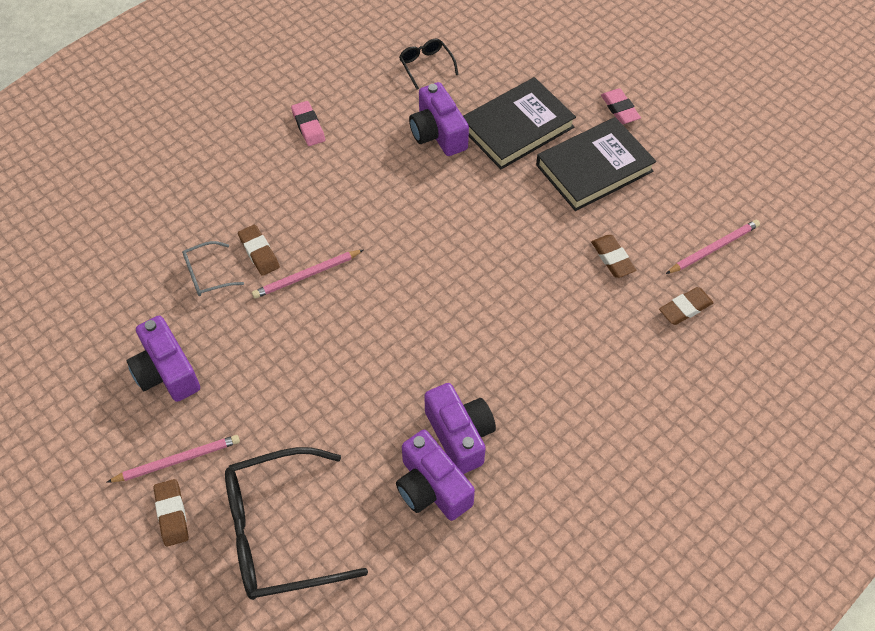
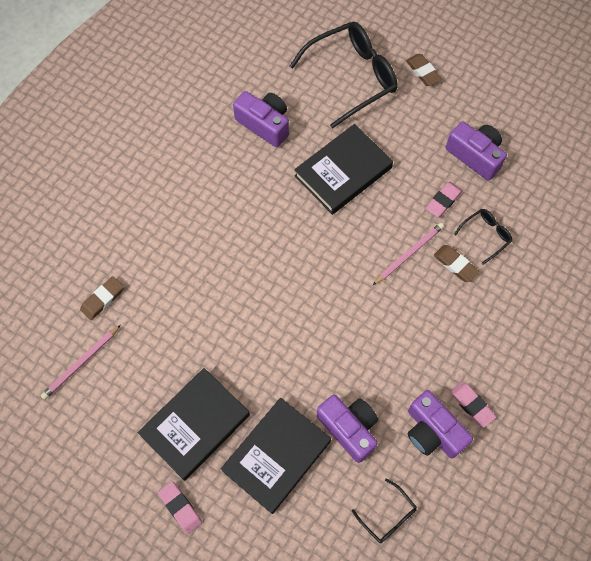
camera: 165 degrees right, 10 degrees up
pink pencil [107,435,240,482] -> none
grey glasses [182,241,244,296] -> black glasses [454,209,512,264]
purple camera [424,383,496,474] -> purple camera moved to [408,390,473,458]
brown eraser [591,235,636,278] -> none
none -> black book [294,124,393,215]
none -> pink eraser [426,182,463,217]

